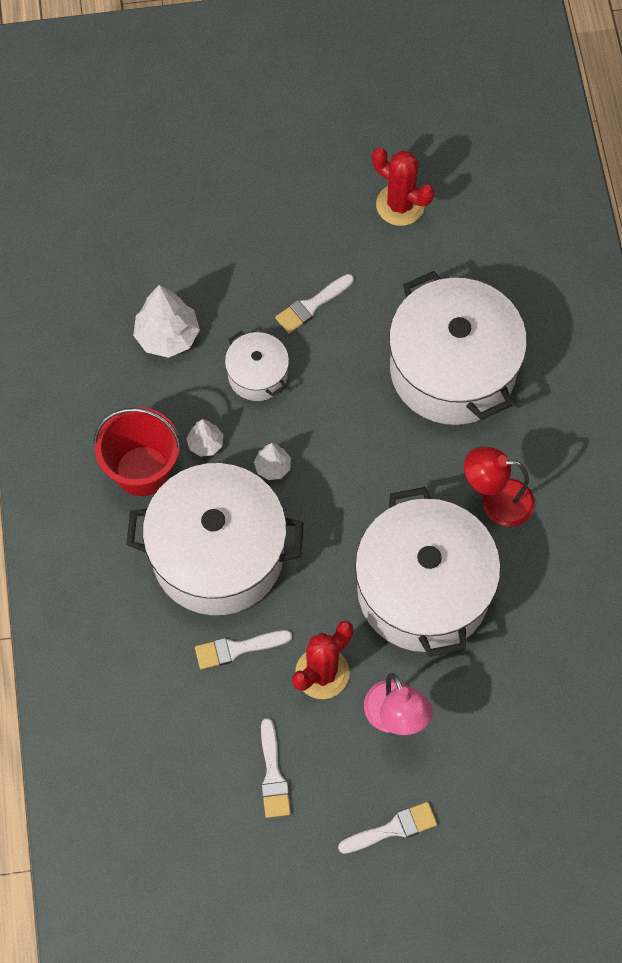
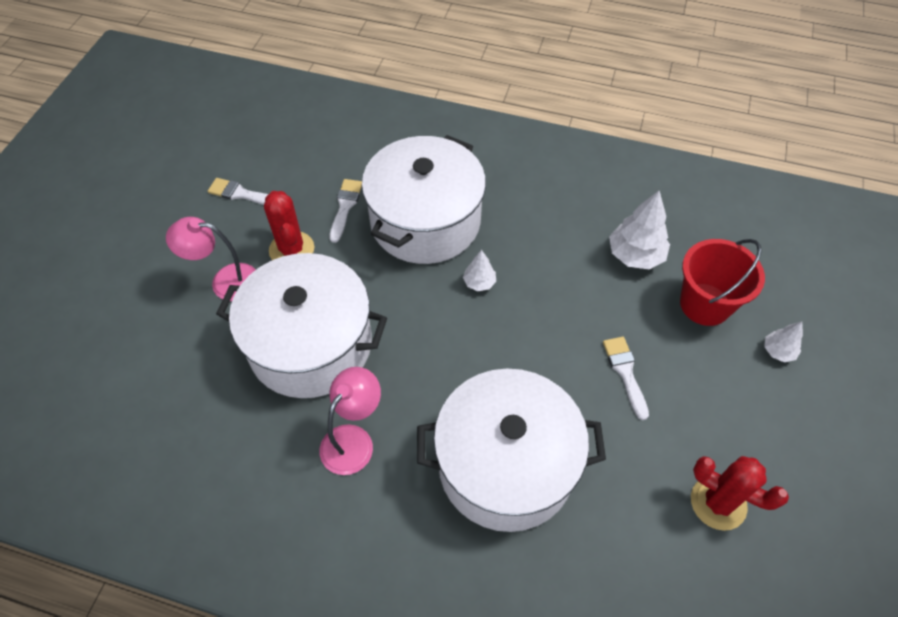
camera: 115 degrees right, 10 degrees down
red bucket [94,407,181,496] -> red bucket moved to [680,239,765,326]
white tree [186,419,223,457] -> white tree moved to [764,322,803,362]
white pot [225,331,289,401] -> none
white brush [338,802,437,854] -> none
red cactus [372,147,434,226] -> red cactus turned 60 degrees clockwise [691,456,789,531]
red lamp [464,447,535,527] -> pink lamp [319,367,381,475]

